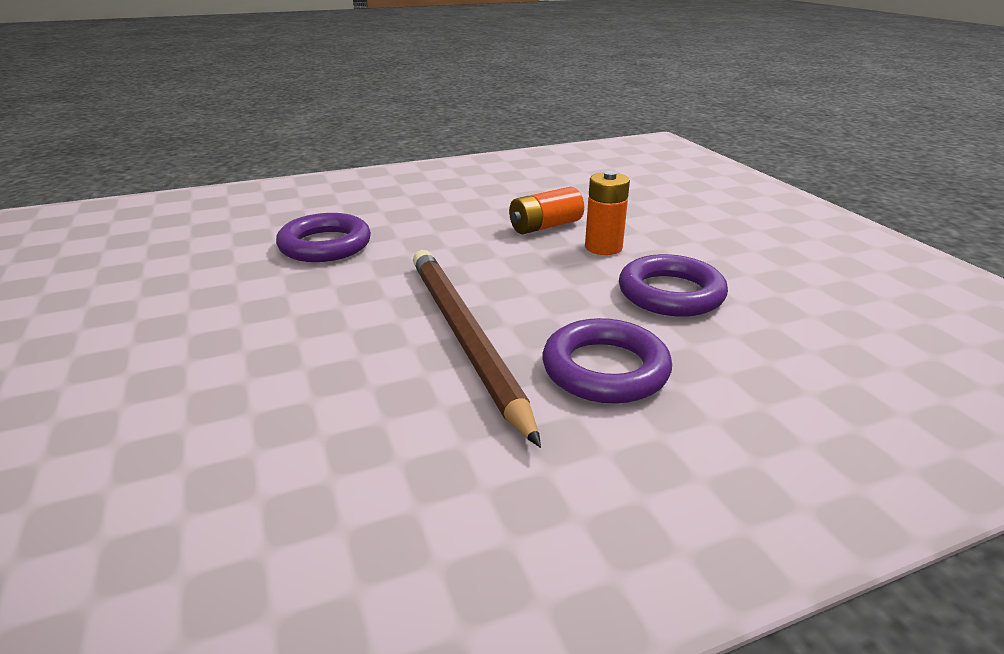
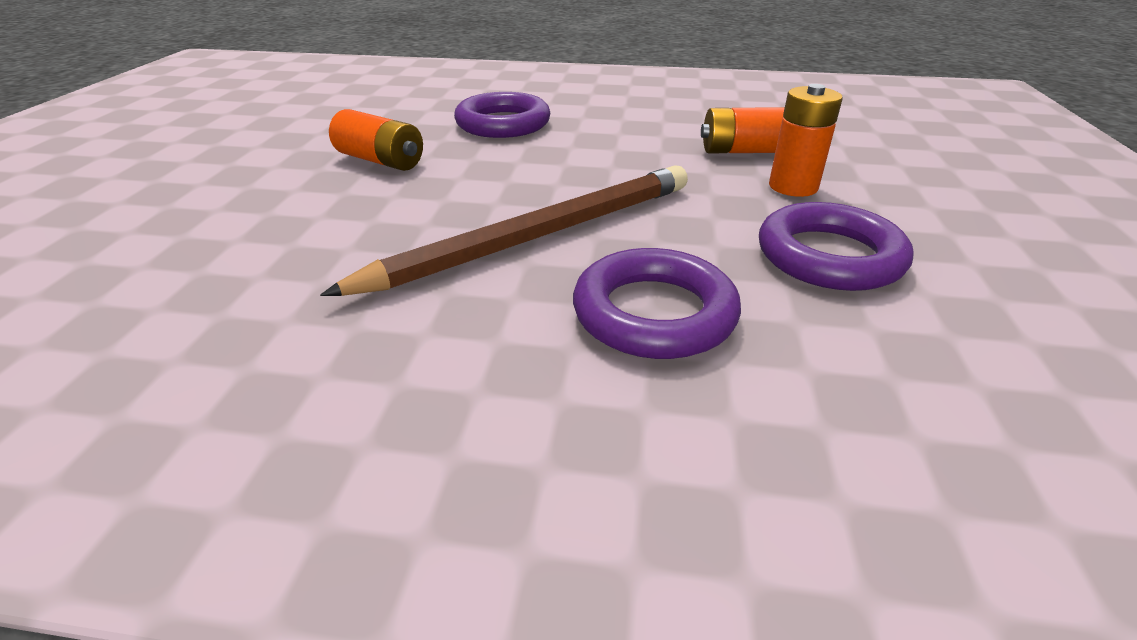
camera: 30 degrees right, 5 degrees up
brown pencil [413,250,541,448] -> brown pencil turned 45 degrees clockwise [320,165,688,296]
none -> orange battery [329,109,423,171]

